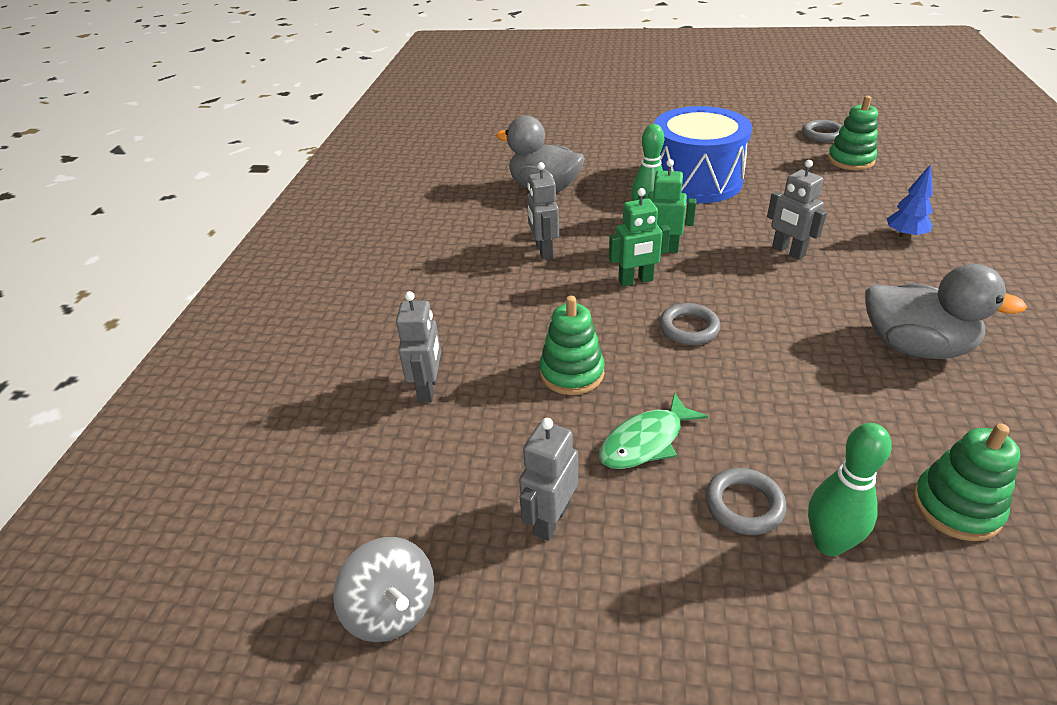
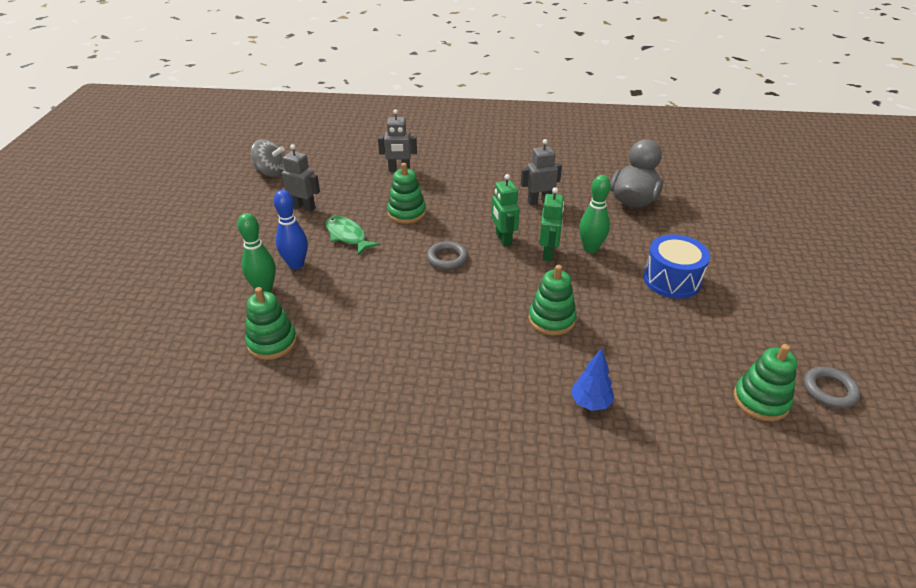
camera: 85 degrees right, 0 degrees up
grey spinning top [333,537,434,642] -> grey spinning top turned 120 degrees counterclockwise [251,139,285,177]
blue drum [654,106,752,203] -> blue drum [643,235,710,299], size x0.64
grey ring [705,468,786,535] -> blue bowling pin [274,190,308,269]
grey robot [767,160,827,260] -> green stacking toy [528,265,577,336]
grey duck [865,264,1027,359] -> none

